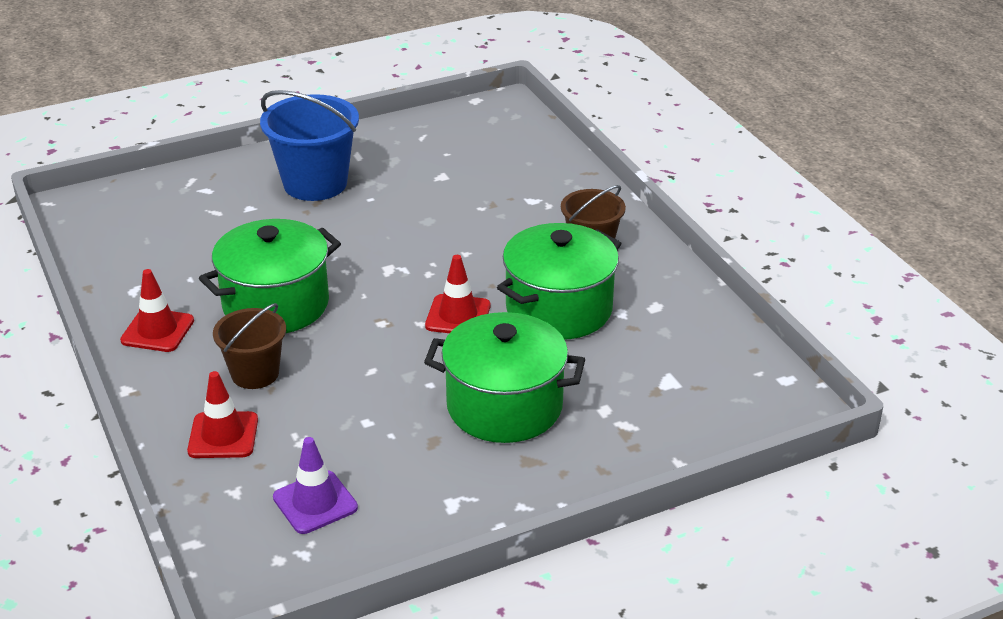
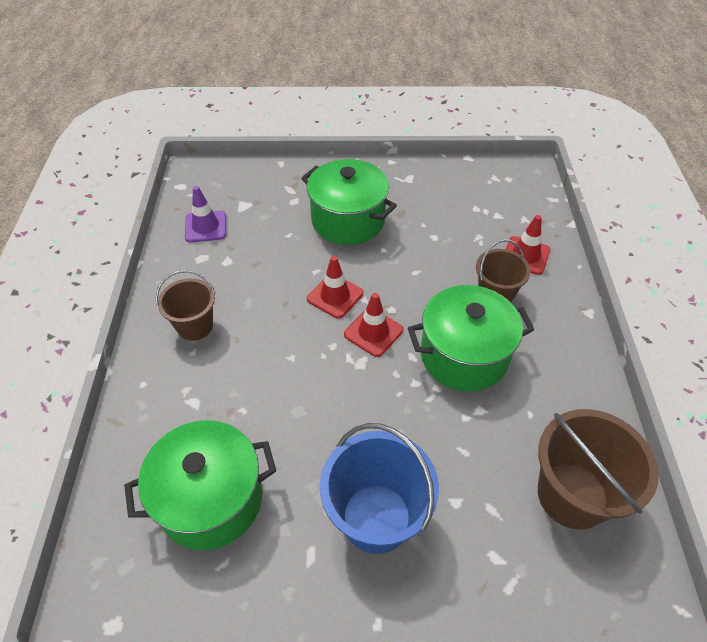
camera: 155 degrees left, 15 degrees up
red traffic cone [120,269,194,352] -> red traffic cone moved to [344,293,403,357]
purple traffic cone [273,437,358,534] -> purple traffic cone moved to [185,186,226,242]
green pot [497,223,622,340] -> green pot moved to [124,420,276,550]
none -> brown bucket [538,409,659,530]

